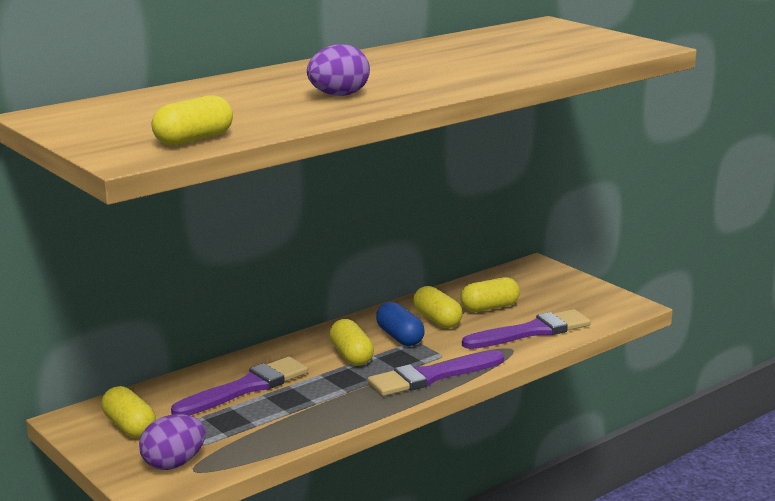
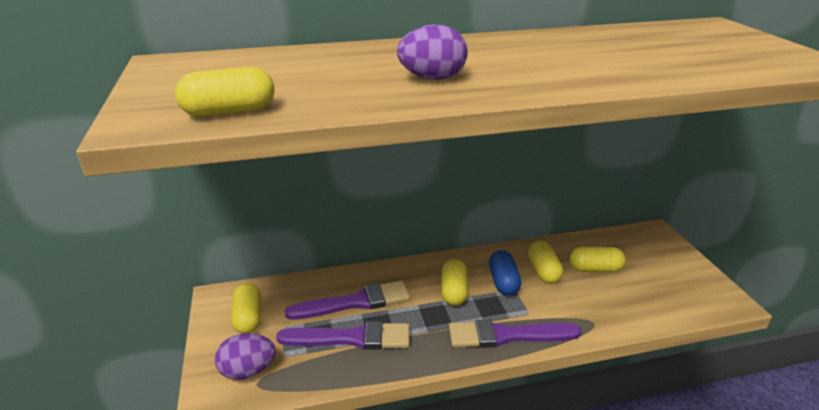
camera: 25 degrees right, 10 degrees up
purple brush [462,309,591,349] -> purple brush moved to [276,321,410,350]

